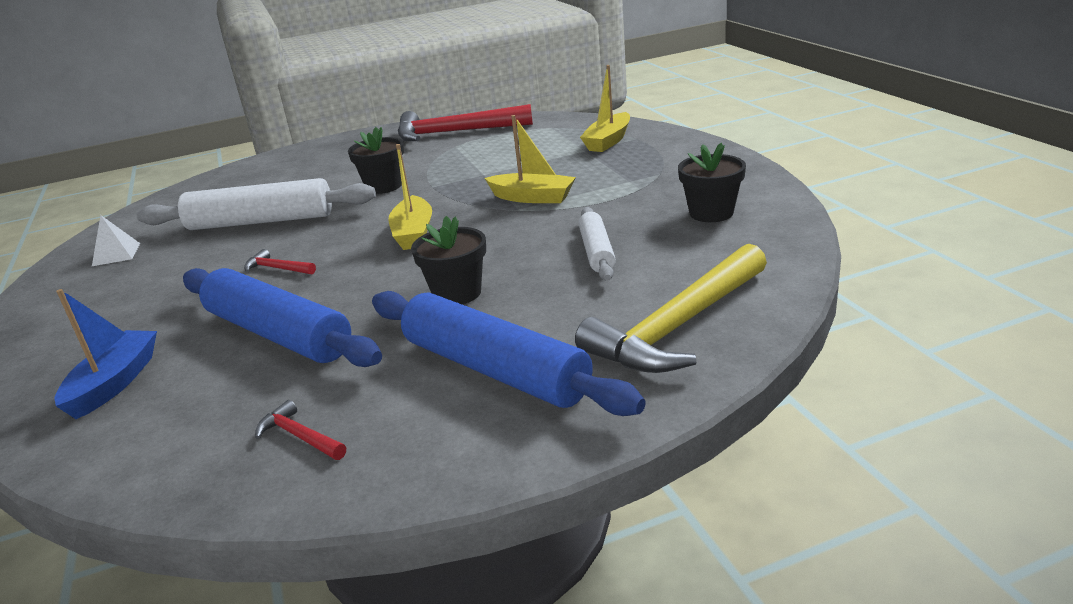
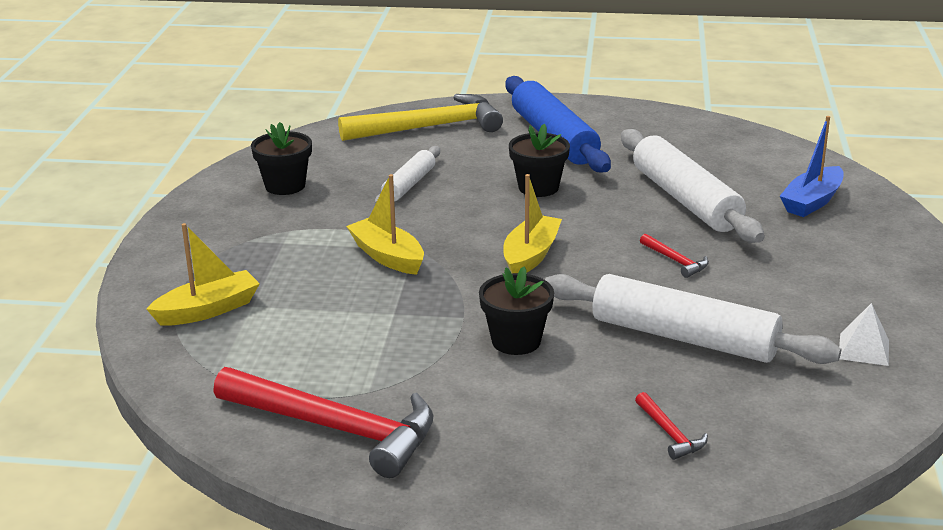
camera: 155 degrees left, 0 degrees up
blue rolling pin [183,268,382,367] -> white rolling pin [621,129,765,243]
red hammer [255,400,346,460] -> red hammer moved to [635,392,708,460]

